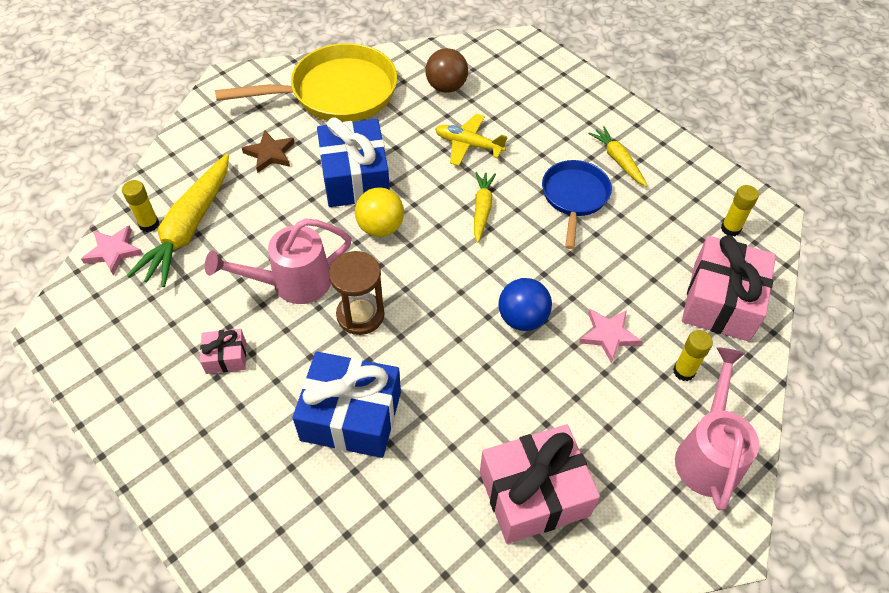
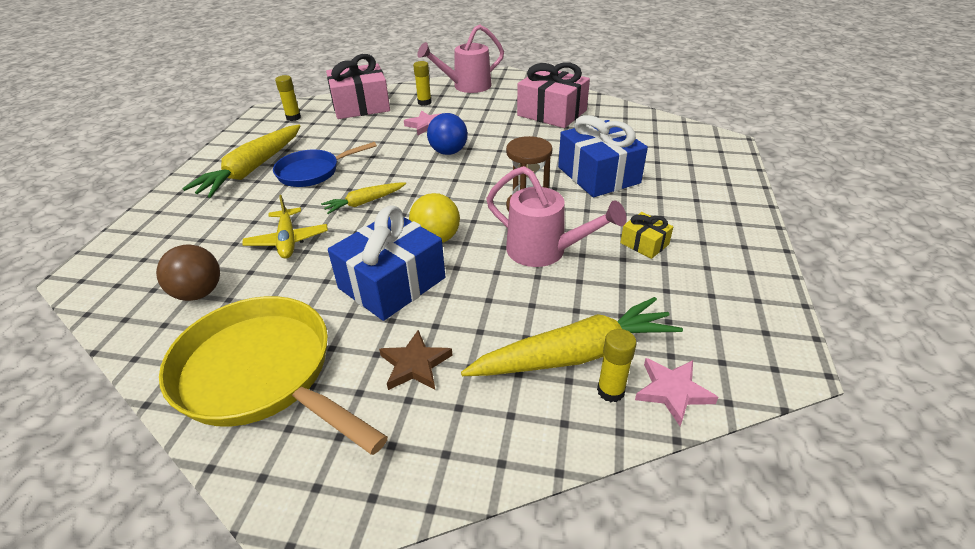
camera: 125 degrees left, 15 degrees down
pink gift [200,329,246,374] -> yellow gift [620,212,673,259]
yellow carrot [588,126,648,187] -> yellow carrot [182,124,300,198], size x1.86

